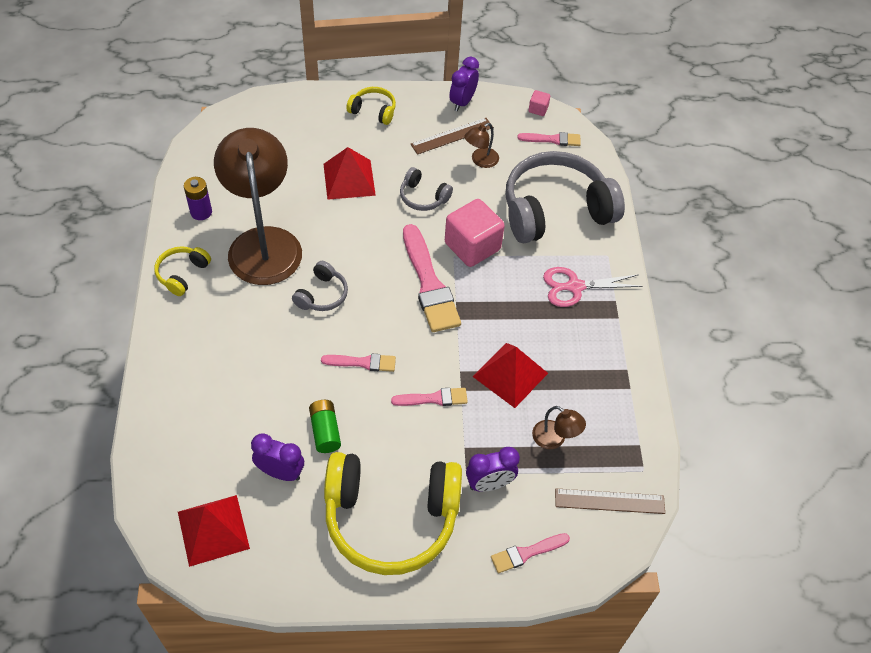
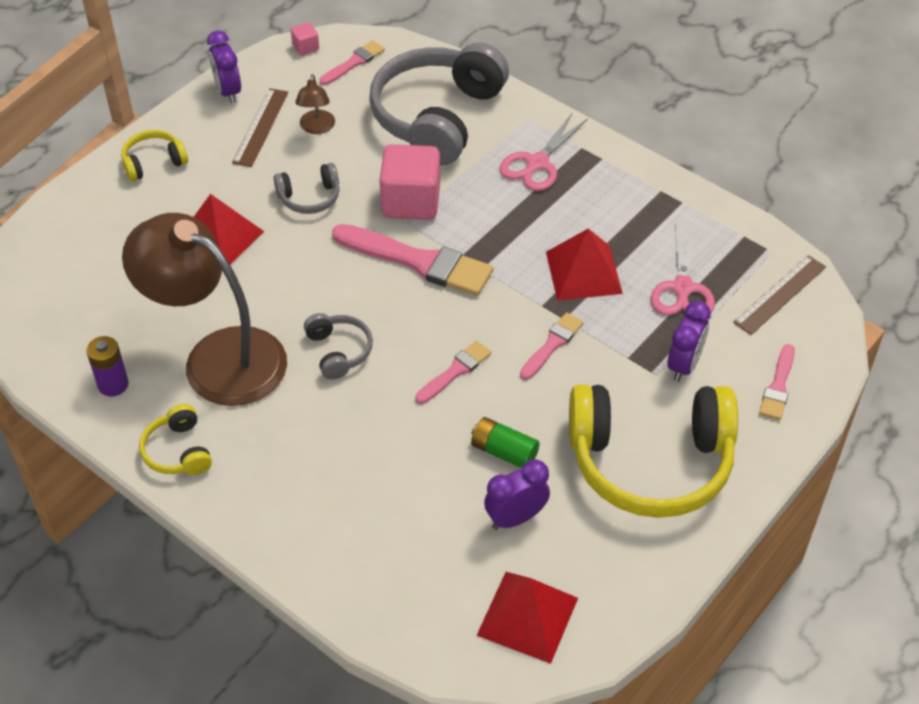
camera: 45 degrees left, 5 degrees down
yellow headphones [324,452,462,575] -> yellow headphones turned 45 degrees clockwise [569,385,738,518]
brown lamp [532,406,586,449] -> pink scissors [651,223,715,315]

